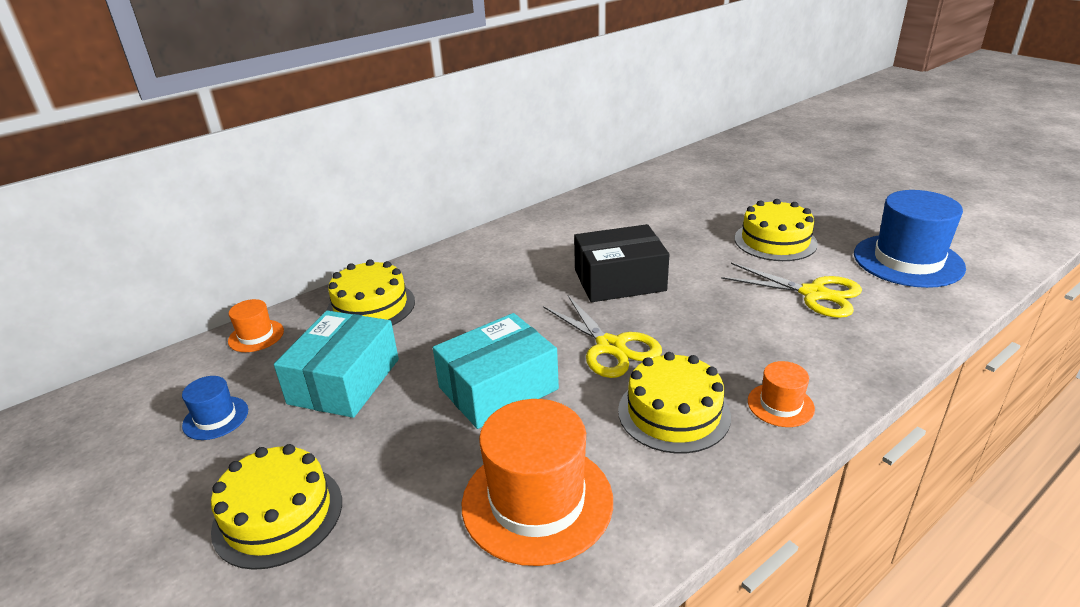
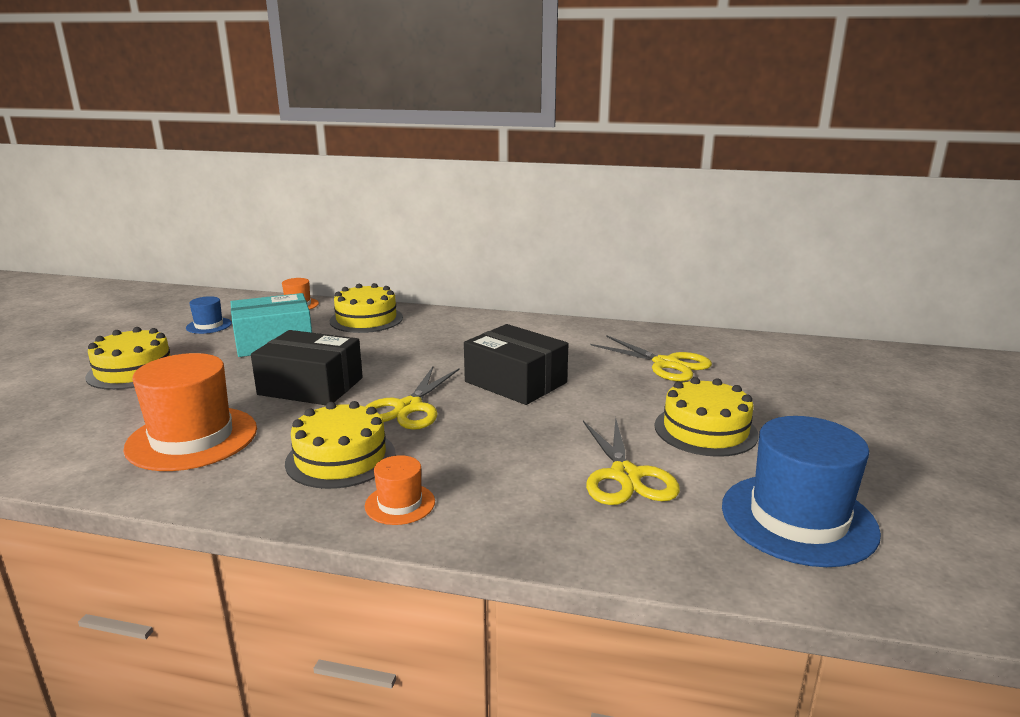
camera: 50 degrees right, 10 degrees down
turquoise box [433,313,559,429] -> black box [251,330,363,405]
none -> yellow scissors [590,335,712,382]

